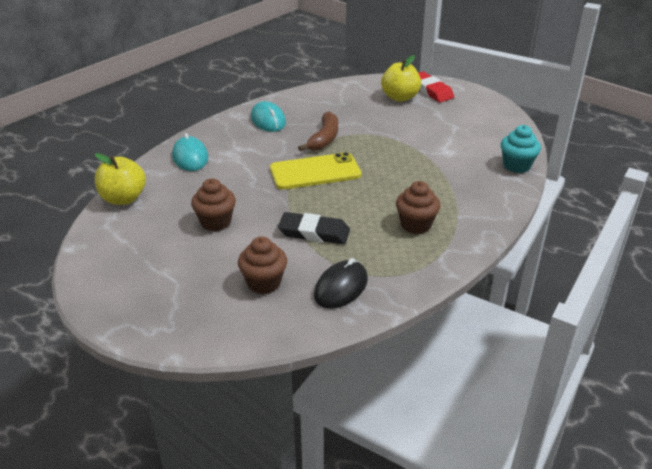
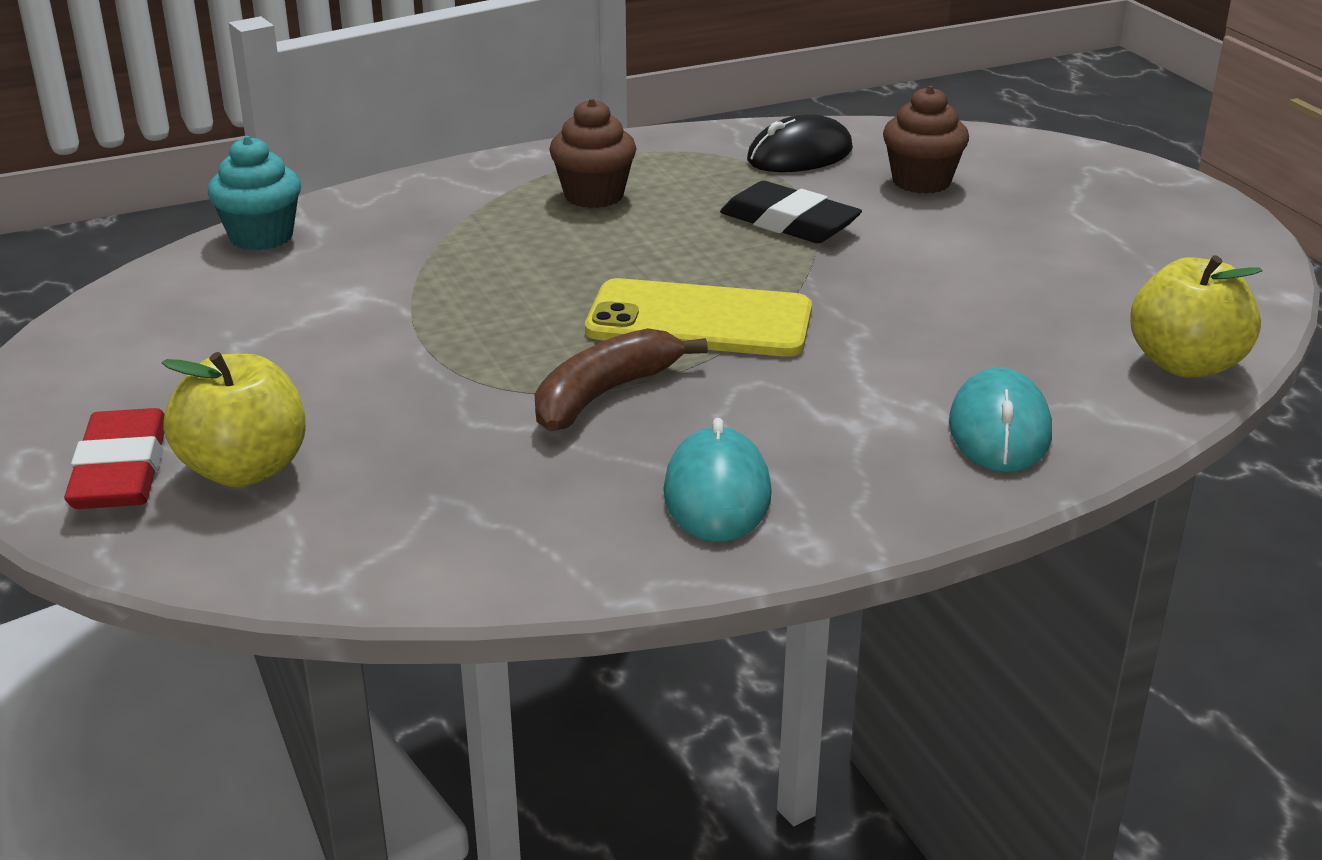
camera: 155 degrees left, 5 degrees down
brown cupcake [191,179,236,231] -> none

